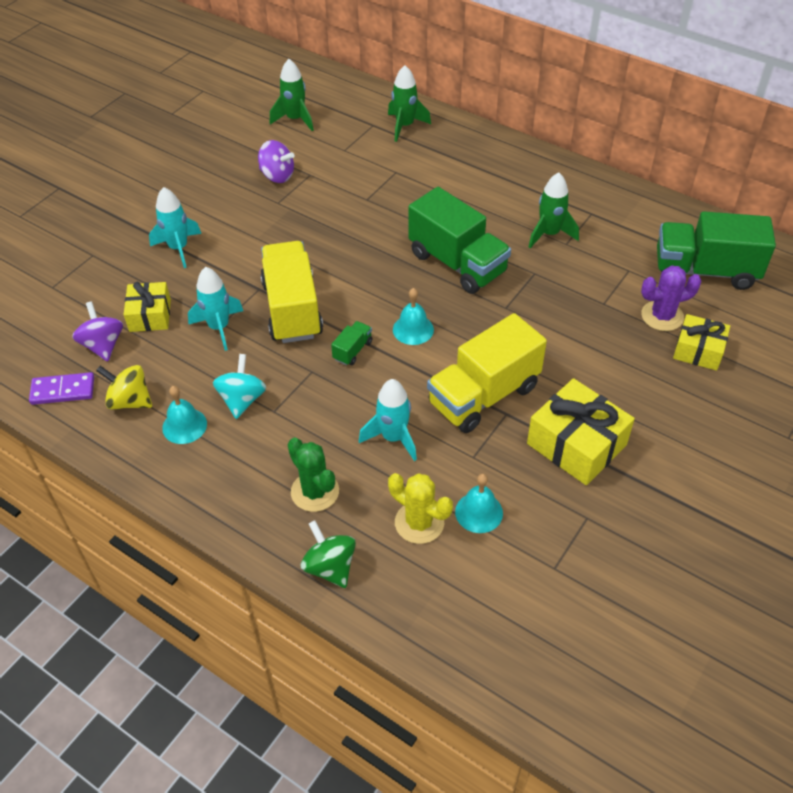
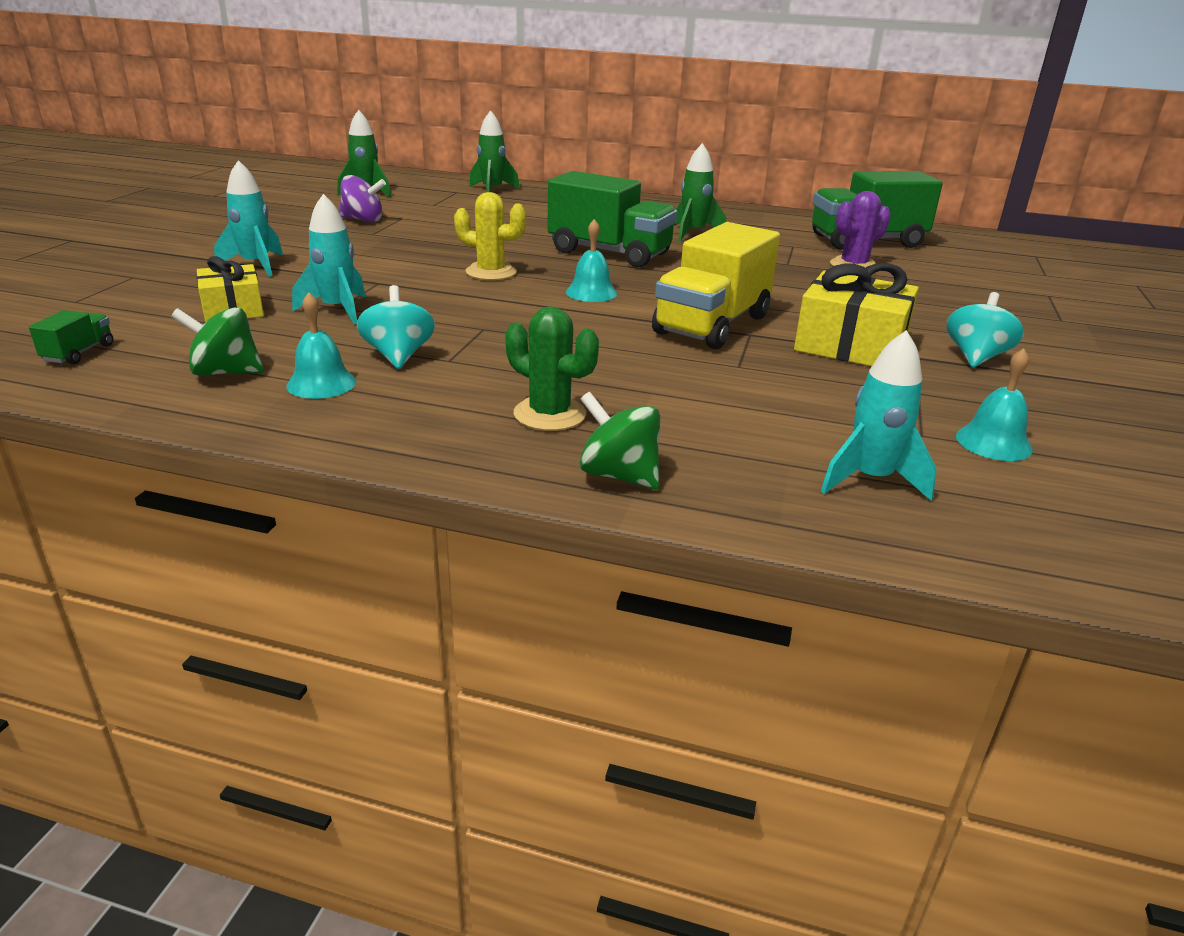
camera: 20 degrees left, 20 degrees down
purple domino [29,372,94,405] -> none
purple spinning top [72,301,123,362] -> none
yellow spinning top [96,365,152,409] -> green spinning top [171,307,264,376]
yellow truck [261,241,323,343] -> none
green truck [331,321,372,365] -> green truck moved to [29,310,113,365]
turquoise rocket [359,379,417,461] -> turquoise rocket moved to [821,330,937,501]
yellow cactus [388,473,453,544] -> yellow cactus moved to [454,192,526,280]
turquoise bell [455,474,503,533] -> turquoise bell moved to [956,348,1033,461]
yellow gift [673,314,730,371] -> none
none -> turquoise spinning top [947,292,1024,367]

